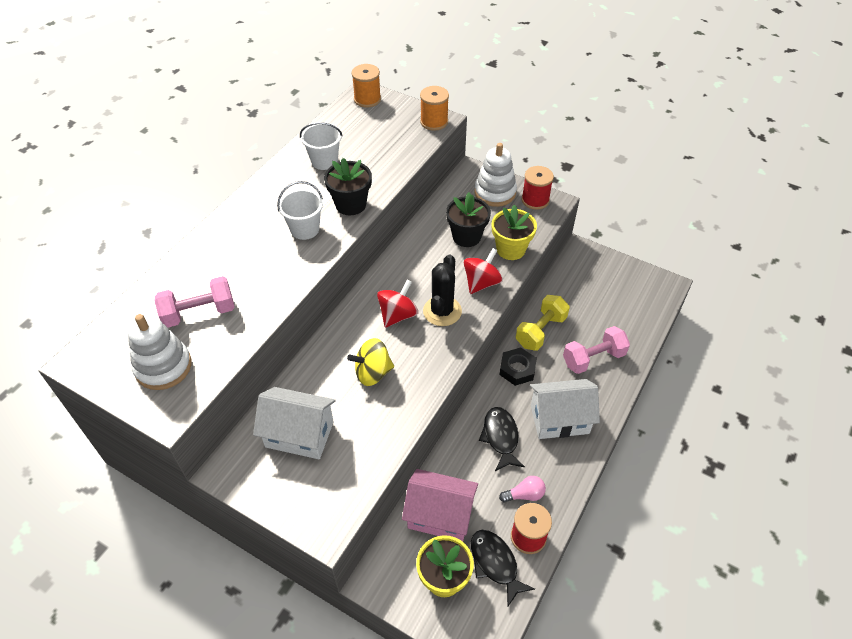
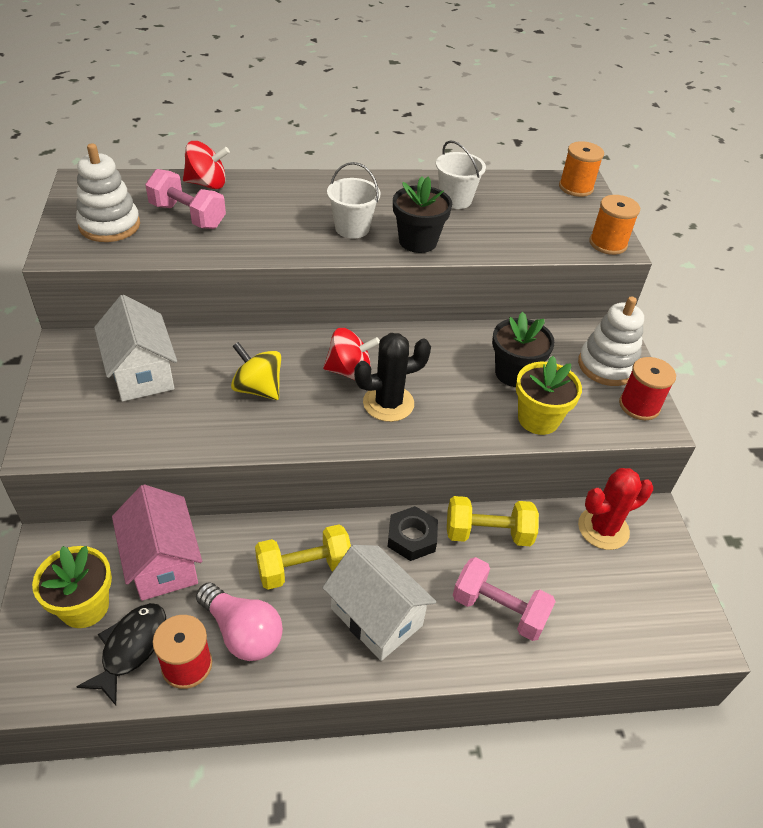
camera: 50 degrees right, 5 degrees down
red spinning top [464,248,503,294] -> red spinning top moved to [183,141,230,189]
black fish [479,407,525,471] -> yellow dumbbell [255,524,351,590]
pink light bulb [499,476,546,502] -> pink light bulb [196,582,283,661], size x1.69
none -> red cactus [578,468,653,550]

